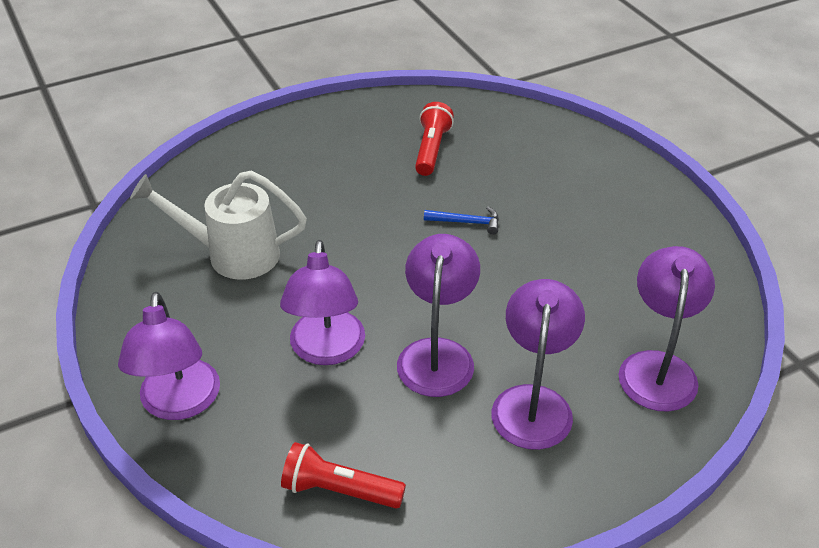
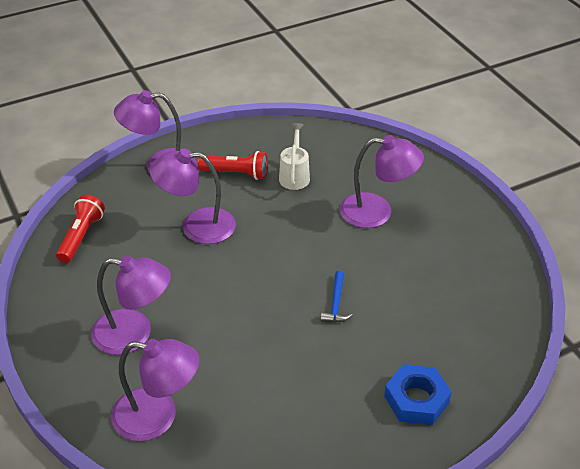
camera: 90 degrees right, 0 degrees up
white watering can [130,170,307,280] -> white watering can [279,123,310,190], size x0.62
purple lamp [397,234,480,397] -> purple lamp moved to [340,135,424,228]
red flashlight [415,102,454,176] -> red flashlight moved to [197,151,268,180]
none -> blue nut [384,364,452,425]

